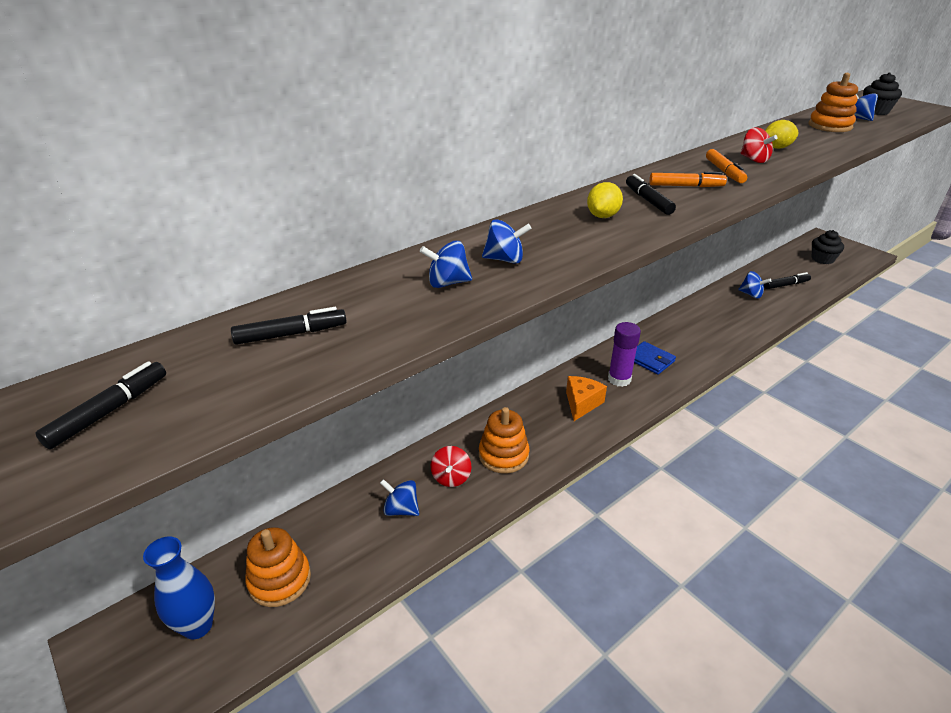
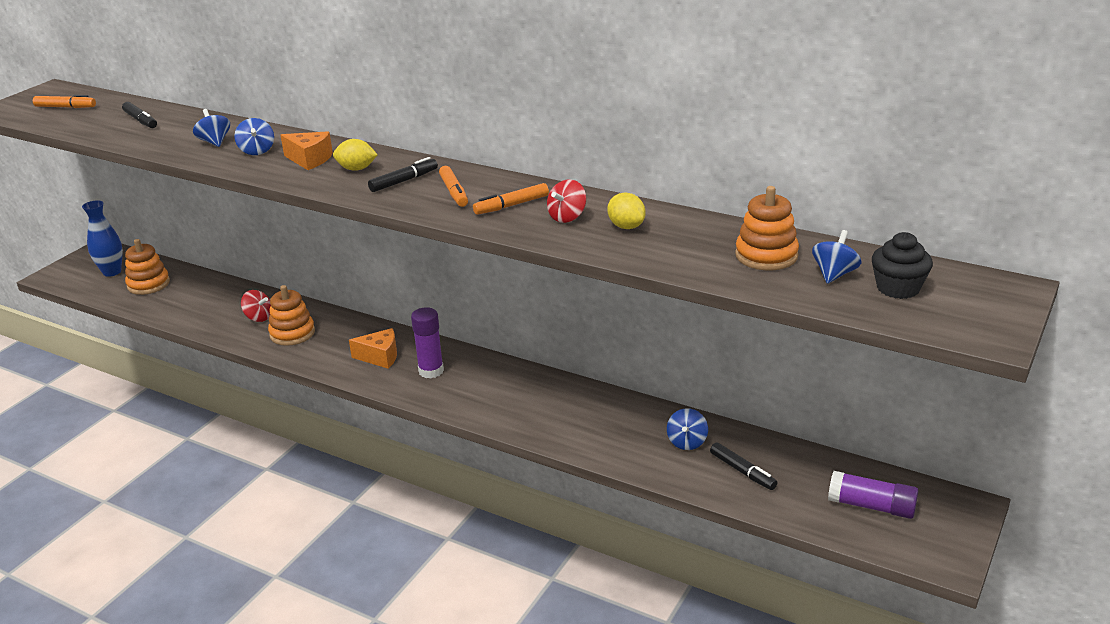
camera: 70 degrees right, 5 degrees down
black marker [36,361,166,449] -> orange marker [33,95,96,108]
blue spinning top [380,479,419,516] -> none
red spinning top [431,446,471,487] -> red spinning top turned 135 degrees counterclockwise [241,290,271,322]
blue wallet [634,341,676,375] -> none
black cupcake [812,230,844,264] -> purple glue stick [828,471,918,519]
none -> orange cheese [280,131,333,170]

